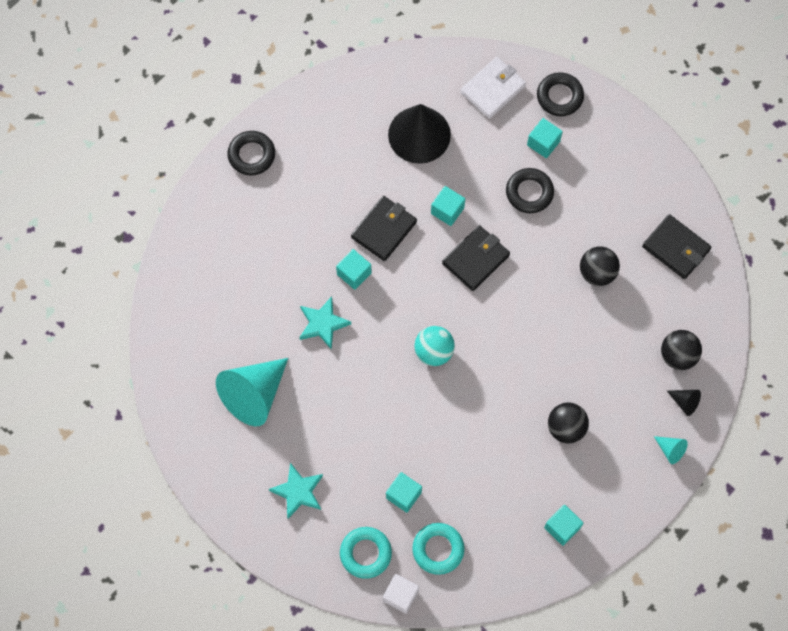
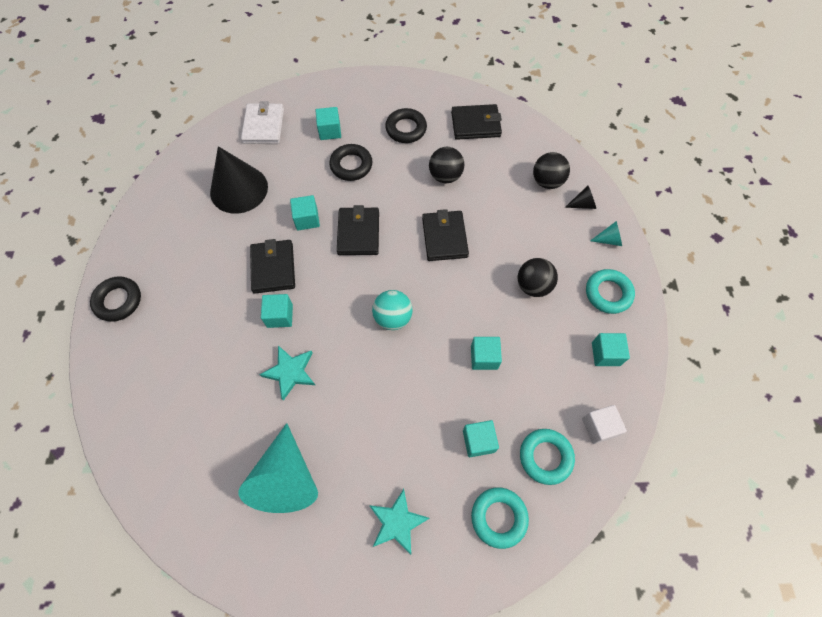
camera: 45 degrees left, 5 degrees down
white cube [383,574,419,614] -> white cube moved to [582,405,627,444]
black ring [537,72,584,116] -> black ring moved to [385,108,427,143]
none -> black wallet [422,209,469,261]
none -> turquoise cube [471,337,502,370]
none -> turquoise ring [586,269,635,314]

